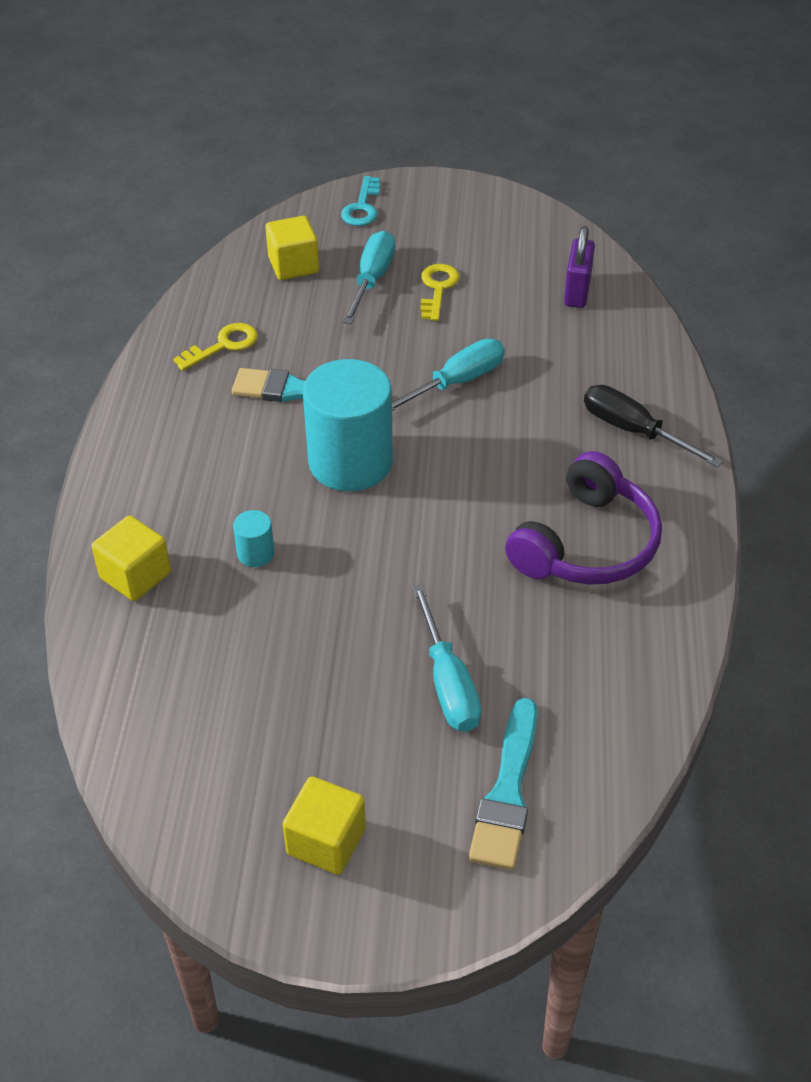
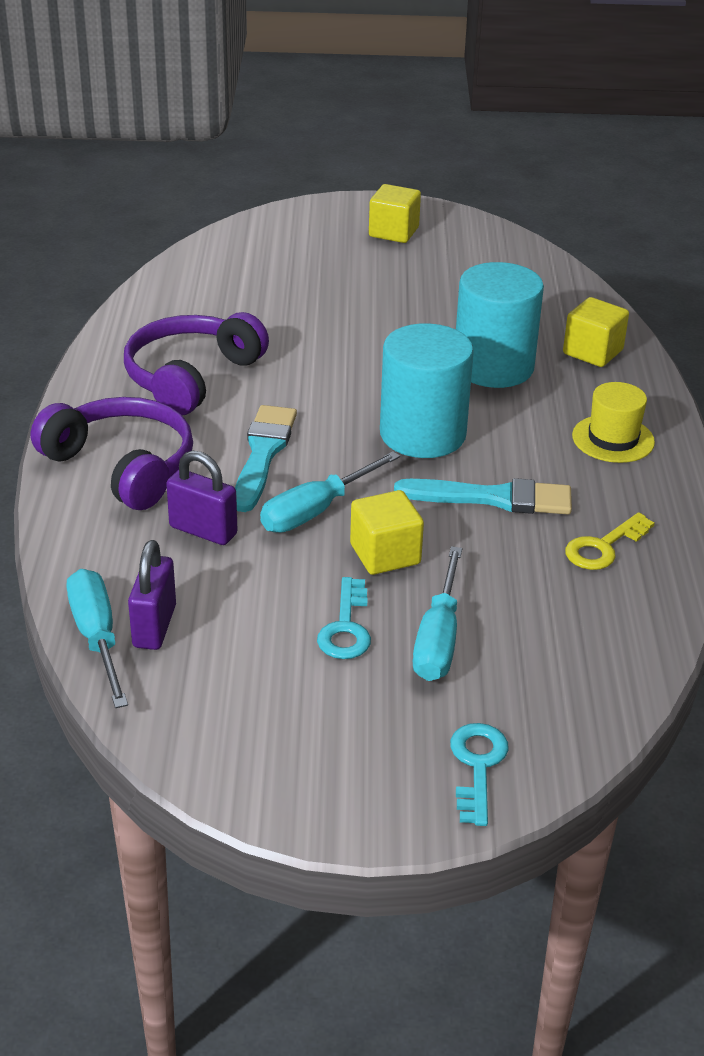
camera: 175 degrees right, 10 degrees down
turquoise cylinder [233,510,275,567] -> turquoise cylinder [456,262,544,388], size x2.39
yellow cube [265,216,319,280] -> yellow cube moved to [350,490,424,575]
turquoise screwdriver [412,584,481,732] -> turquoise screwdriver moved to [66,569,128,708]
yellow key [420,264,460,321] -> turquoise key [317,577,371,659]
turquoise brush [469,698,538,870] -> turquoise brush moved to [235,405,297,512]
black screwdriver [584,385,723,467] -> purple headphones [31,397,193,510]
none -> purple padlock [166,450,238,545]
none -> yellow hat [572,382,655,463]

